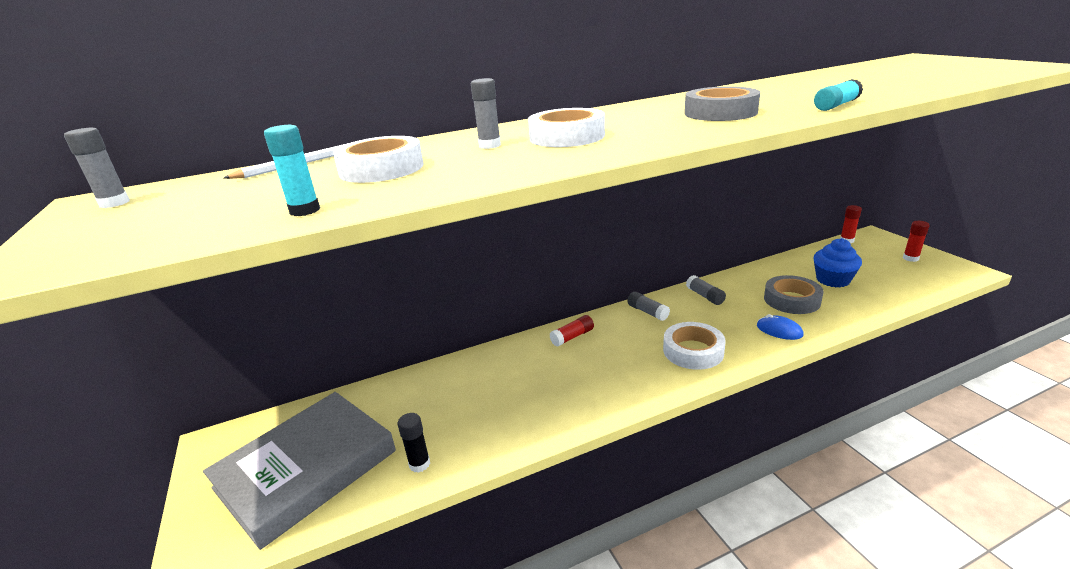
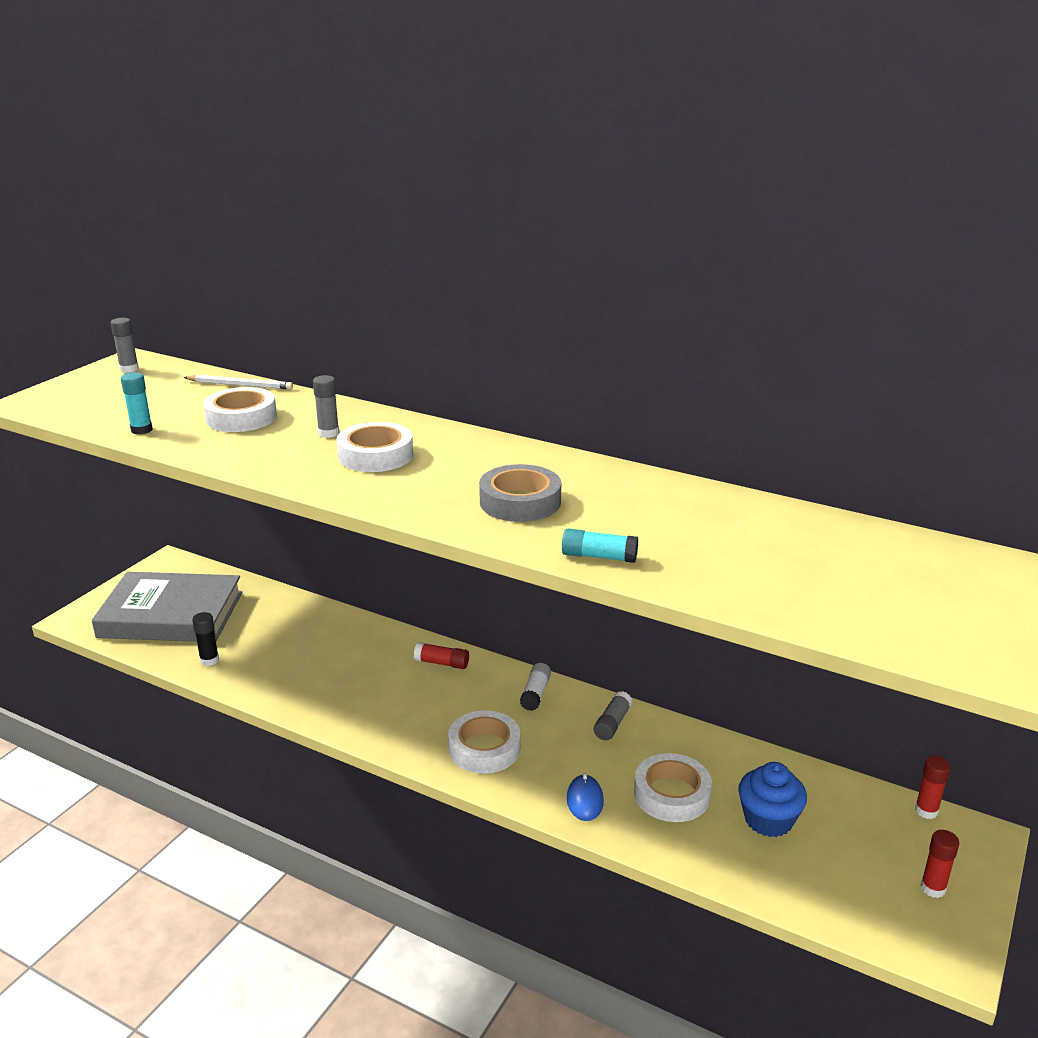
camera: 50 degrees right, 0 degrees up
grey glue stick [627,292,670,321] -> white glue stick [520,663,551,711]
grey tape [764,275,823,314] -> white tape [634,753,712,822]

